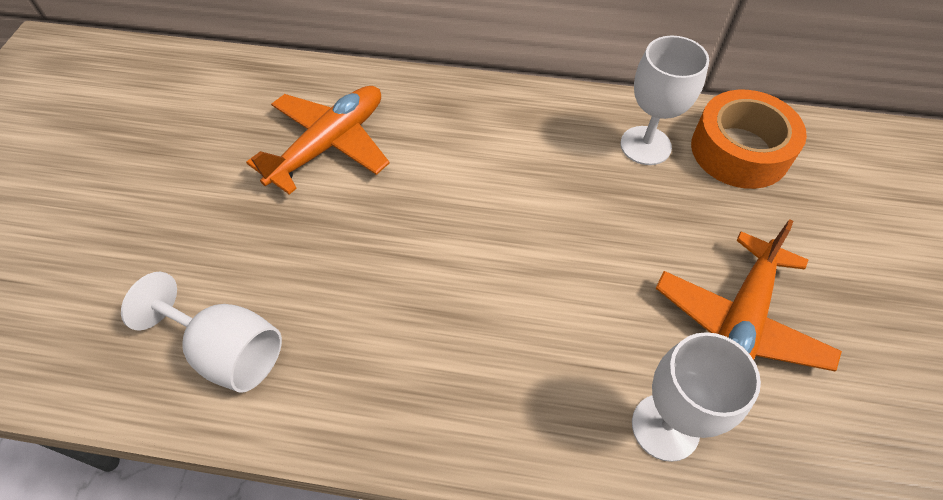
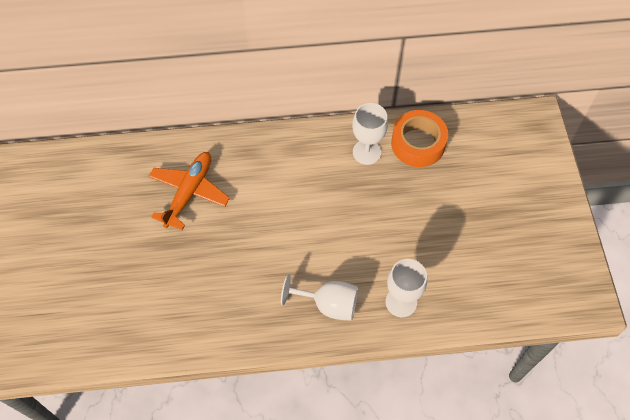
camera: 15 degrees left, 5 degrees up
white goblet [121,272,282,393] -> white goblet moved to [281,274,358,321]
orange plane [656,219,842,371] -> none

